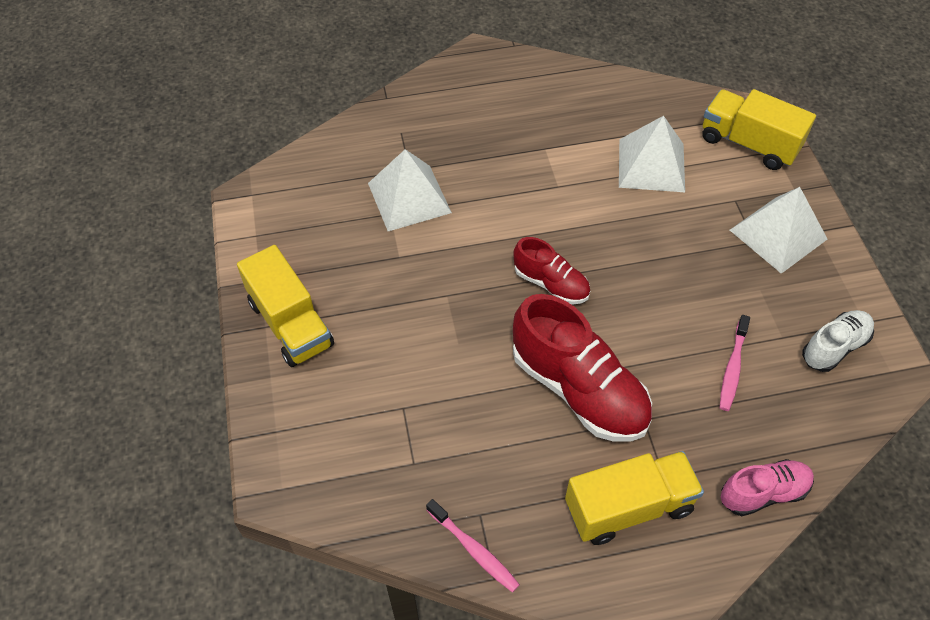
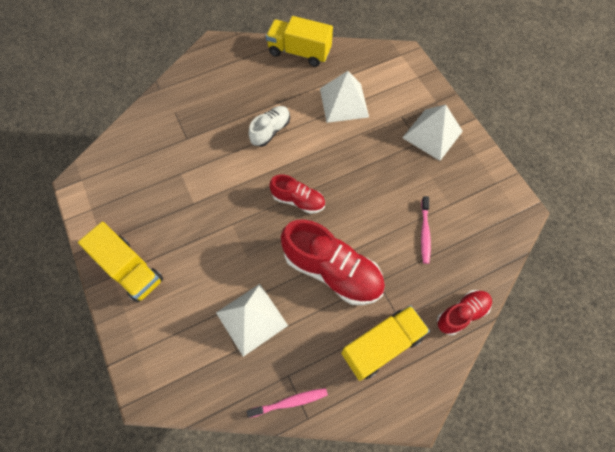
camera: 15 degrees left, 10 degrees up
white pyramid [368,149,452,231] -> white pyramid moved to [216,284,288,357]
pink toothbrush [426,499,520,592] -> pink toothbrush turned 45 degrees counterclockwise [247,388,328,418]
yellow truck [702,89,816,170] -> yellow truck moved to [266,16,333,67]
pink shoe [721,459,814,516] -> red shoe [437,290,492,335]
white shoe [802,310,874,372] -> white shoe moved to [248,106,290,147]

